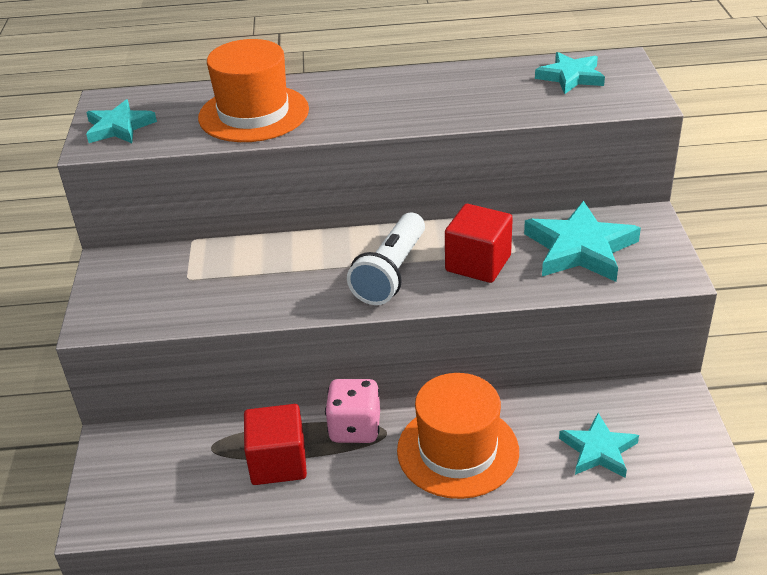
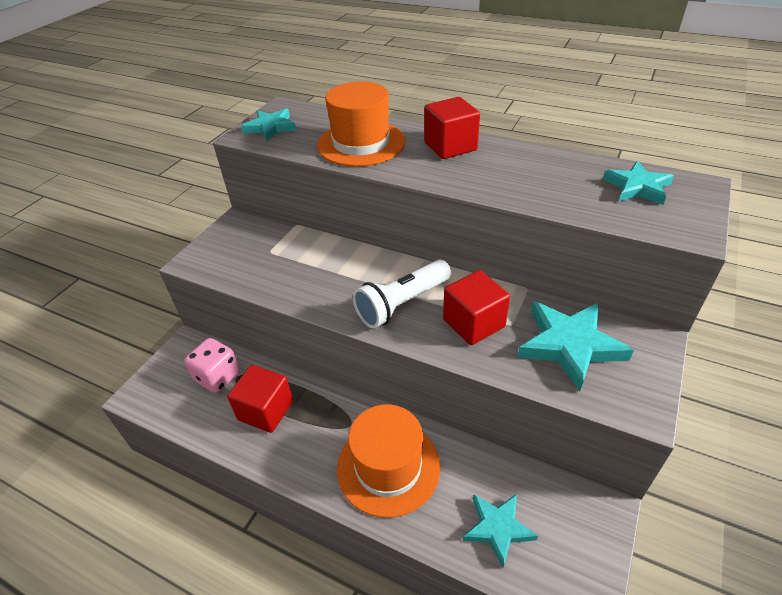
camera: 30 degrees right, 5 degrees up
pink dice [325,379,380,443] -> pink dice moved to [184,338,240,393]
none -> red cube [424,97,480,159]

